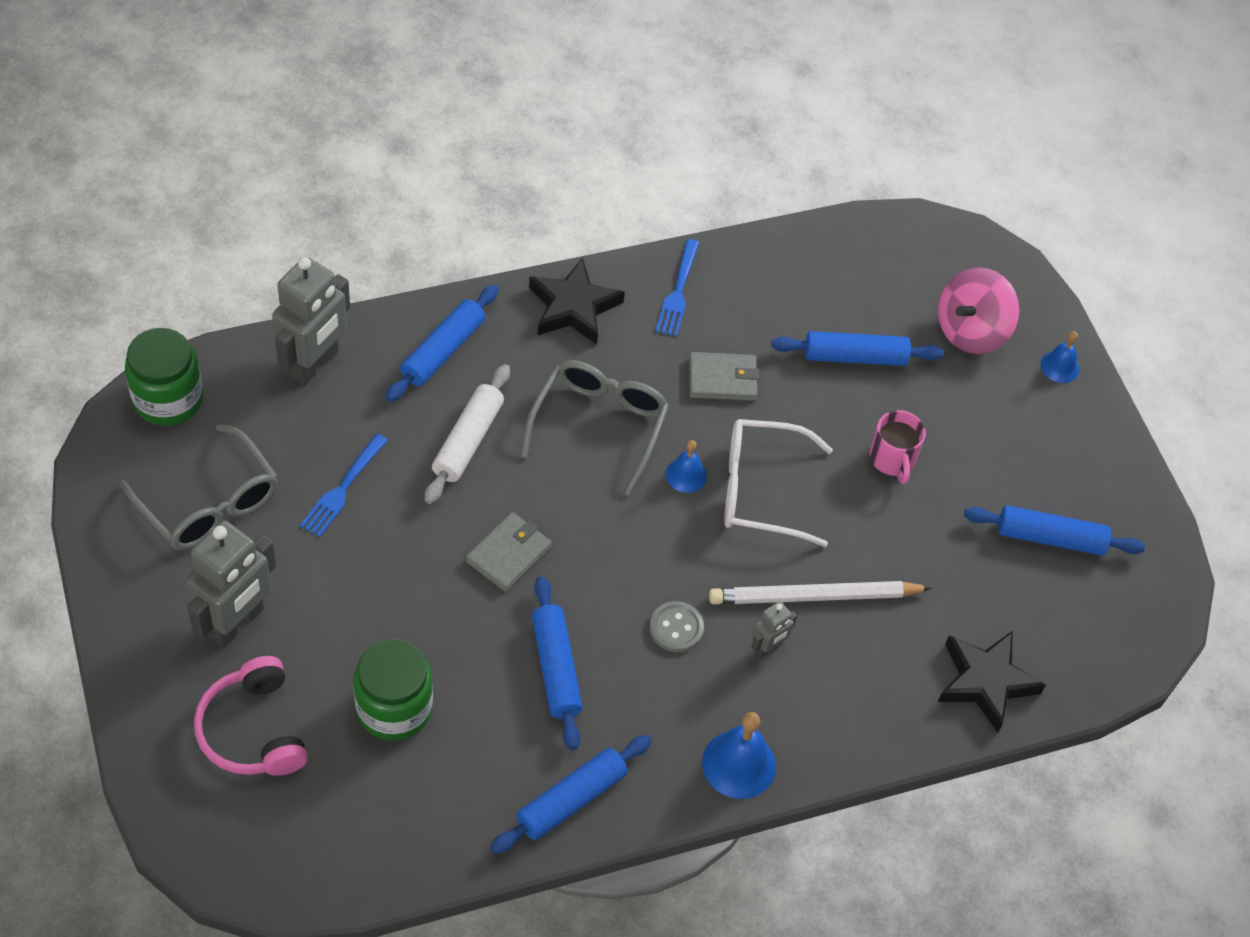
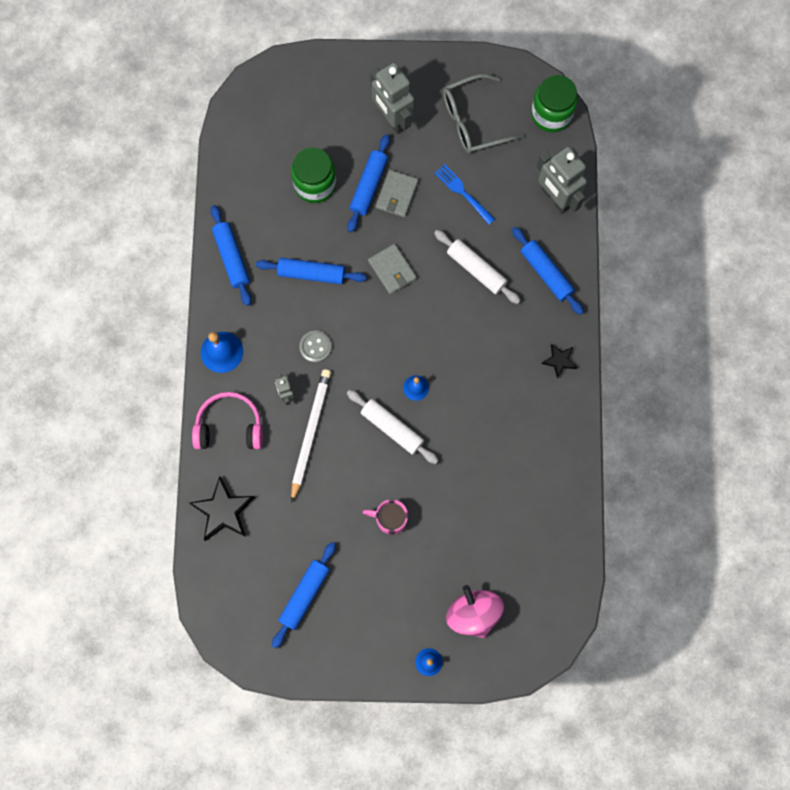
camera: 115 degrees right, 20 degrees up
pink headphones [194,656,308,776] -> pink headphones moved to [192,392,263,449]
grey glasses [521,360,669,496] -> none
black star [529,257,625,345] -> black star [542,344,577,378], size x0.55
blue fork [655,239,699,337] -> none
grey wallet [689,352,759,401] -> grey wallet moved to [376,170,419,217]
white glasses [724,419,833,547] -> white rolling pin [347,390,439,464]
blue rolling pin [771,331,944,366] -> blue rolling pin moved to [347,134,390,233]

